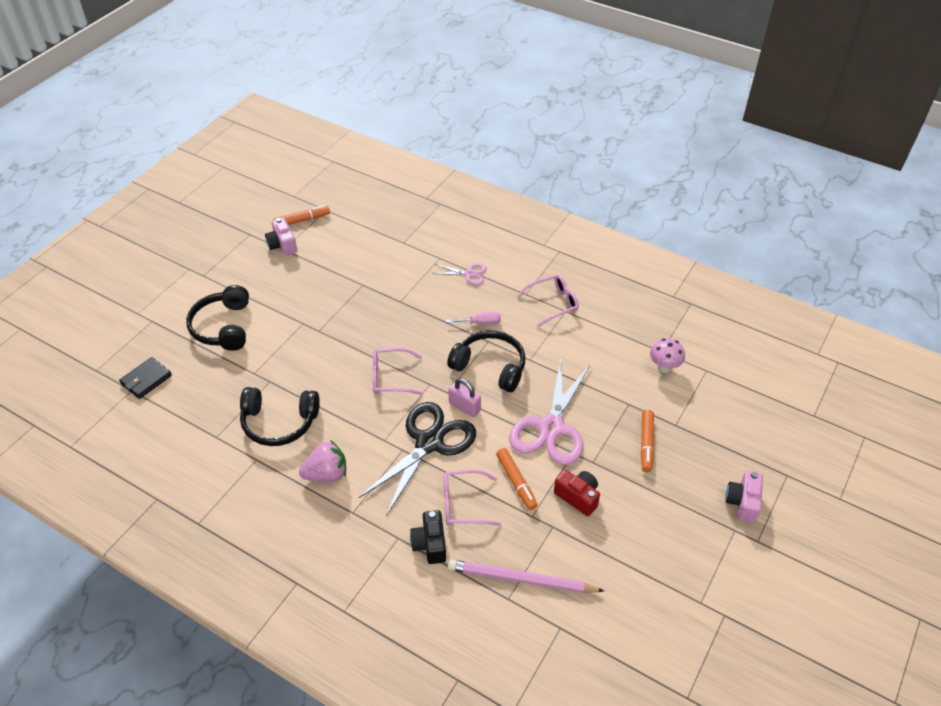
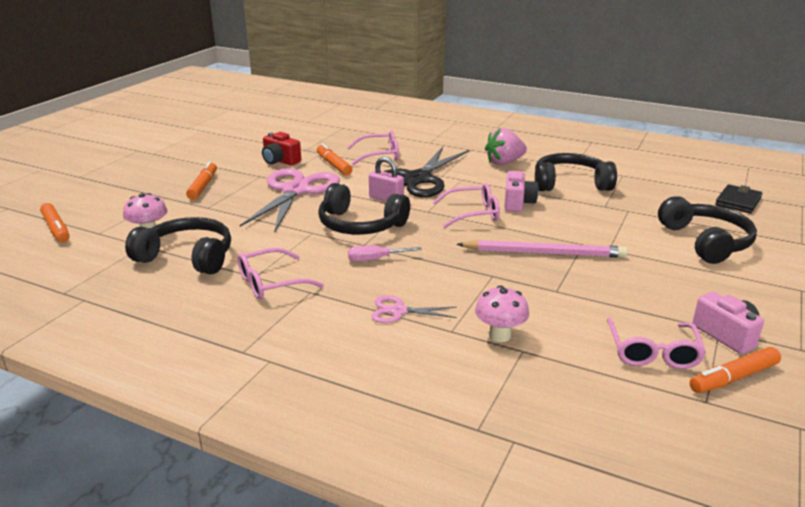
camera: 175 degrees right, 20 degrees down
black camera [410,510,446,564] -> none
pink pencil [448,560,604,593] -> pink pencil moved to [456,240,628,258]
pink camera [725,471,763,523] -> pink camera moved to [504,171,539,212]
none -> orange marker [40,203,70,243]
none -> black headphones [125,217,231,274]
none -> pink mushroom [475,286,529,342]
none -> pink glasses [607,318,706,369]

